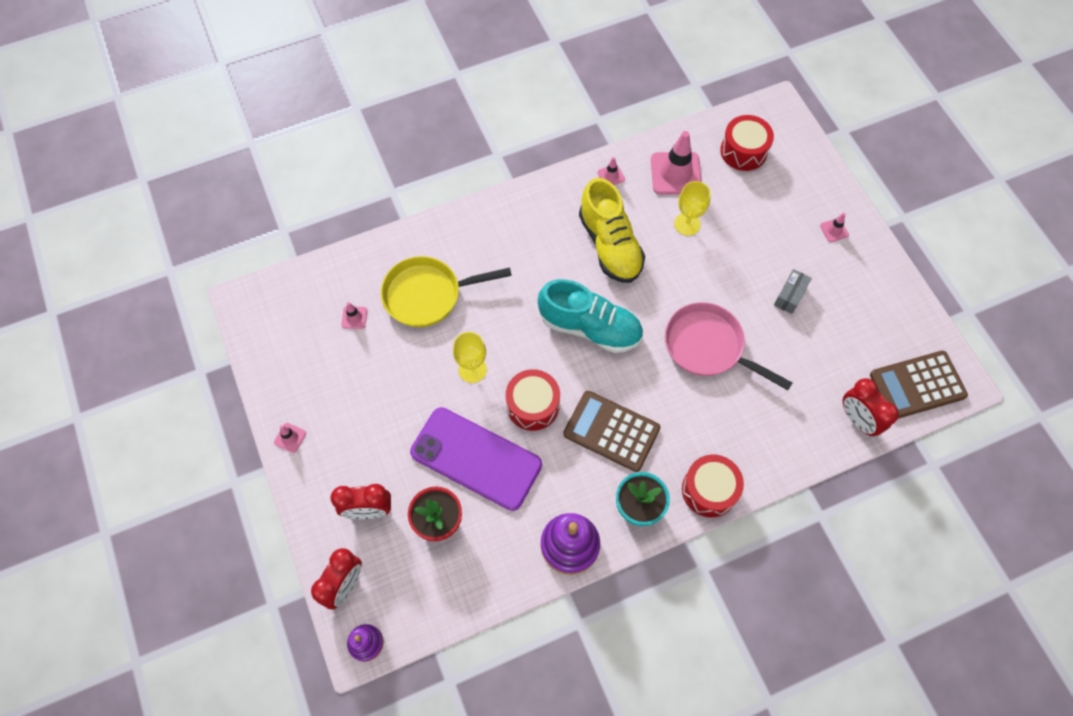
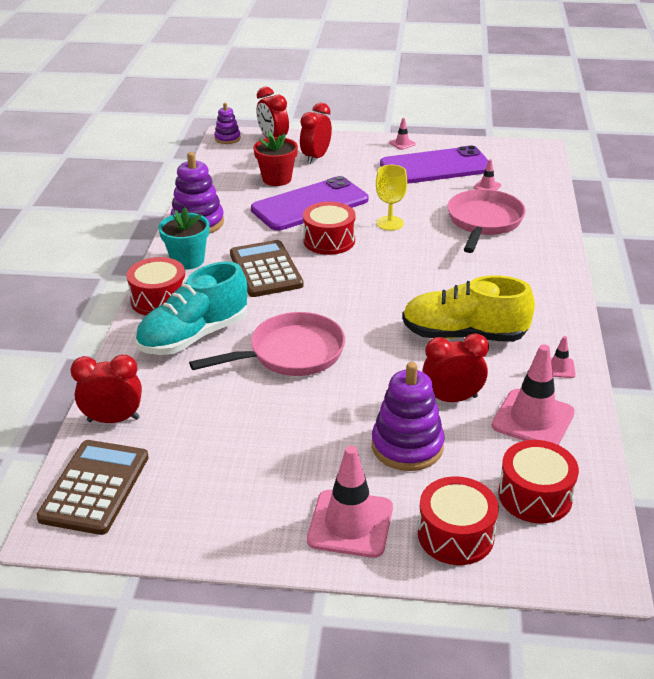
camera: 120 degrees right, 30 degrees down
yellow pan [381,256,512,327] -> pink pan [447,189,526,253]
turquoise shoe [538,279,643,353] -> turquoise shoe moved to [135,261,247,355]
brown calculator [563,391,660,472] -> brown calculator turned 75 degrees counterclockwise [230,240,304,297]
yellow goblet [674,181,711,236] -> red clock [423,333,489,402]
grey box [774,269,812,314] -> none
pink traffic cone [820,213,849,242] -> pink traffic cone [307,446,393,558], size x2.18
none -> purple stacking toy [372,362,445,471]
none -> purple phone [380,145,488,184]
none -> red drum [418,476,499,565]

